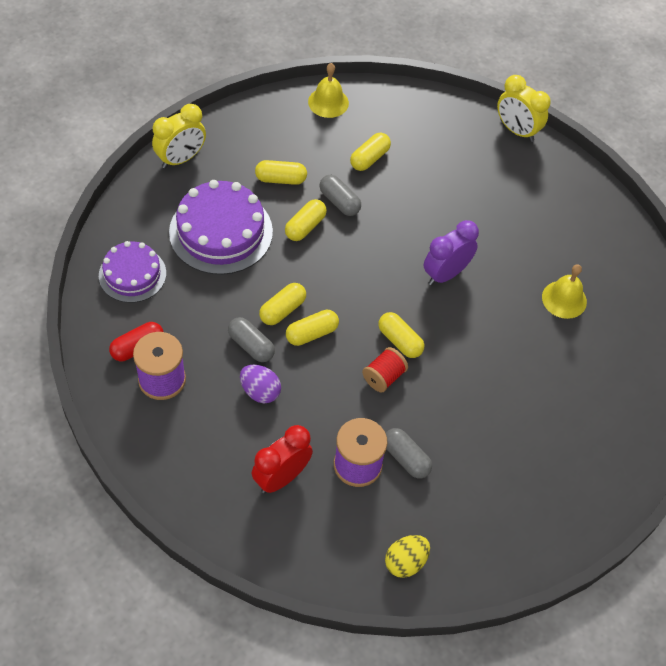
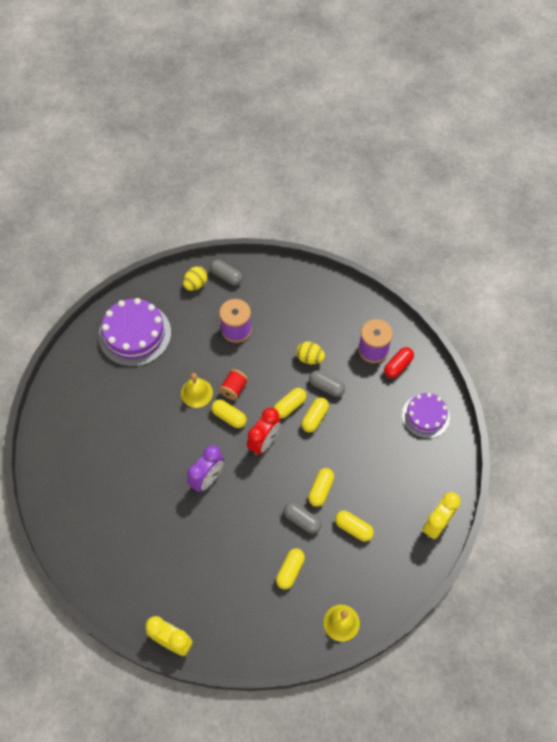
camera: 170 degrees right, 5 degrees up
purple cake [169,180,273,275] -> purple cake moved to [98,298,171,367]
purple egg [240,365,281,403] -> yellow egg [296,342,325,364]
red clock [252,425,313,493] -> red clock moved to [247,407,281,455]
yellow capsule [255,160,307,185] -> yellow capsule turned 45 degrees clockwise [335,511,374,542]
grey capsule [386,428,432,478] -> grey capsule moved to [210,260,243,285]
yellow bell [542,264,587,319] -> yellow bell moved to [181,373,213,408]

